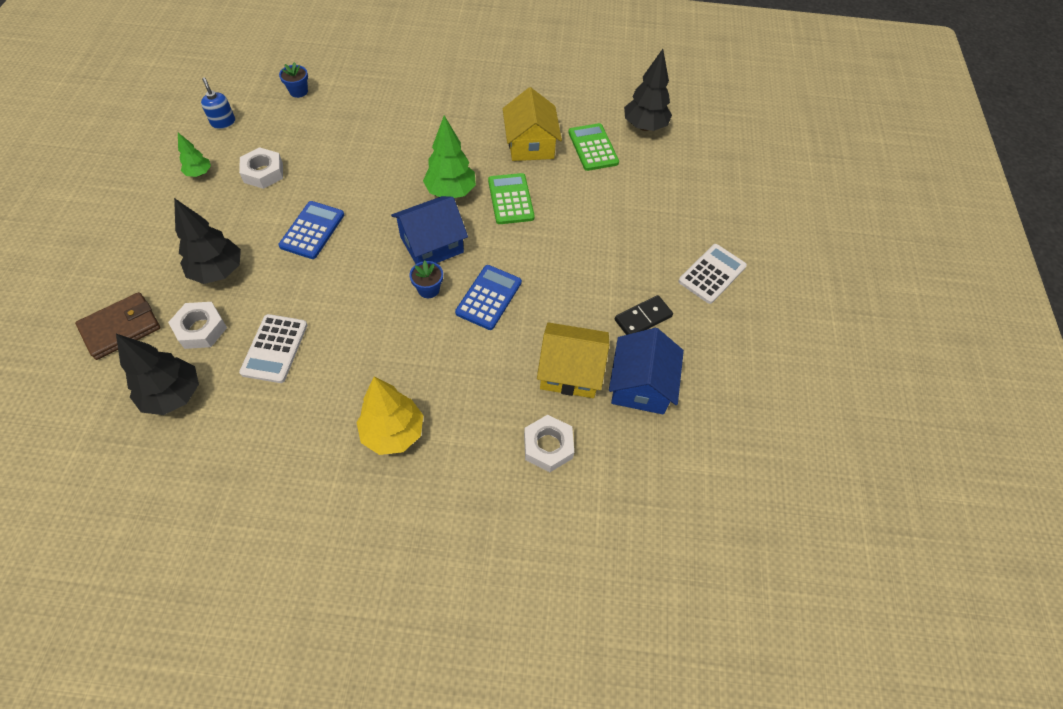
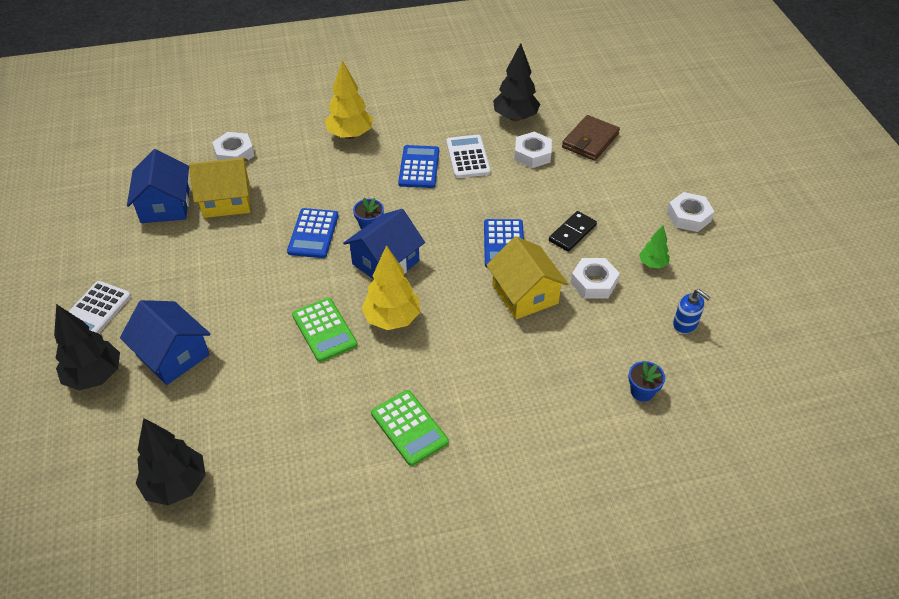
camera: 165 degrees right, 10 degrees down
black tree [174,198,241,284] -> black tree moved to [54,304,120,391]
green tree [423,115,476,198] -> yellow tree [361,245,420,330]
yellow house [503,87,562,161] -> yellow house moved to [486,236,568,319]
green calculator [568,123,619,171] -> green calculator moved to [371,390,449,466]
black domino [615,295,673,335] -> black domino moved to [549,211,597,252]
none -> blue house [120,300,210,385]
none -> blue calculator [398,145,439,188]
none -> white nut [667,192,714,232]

